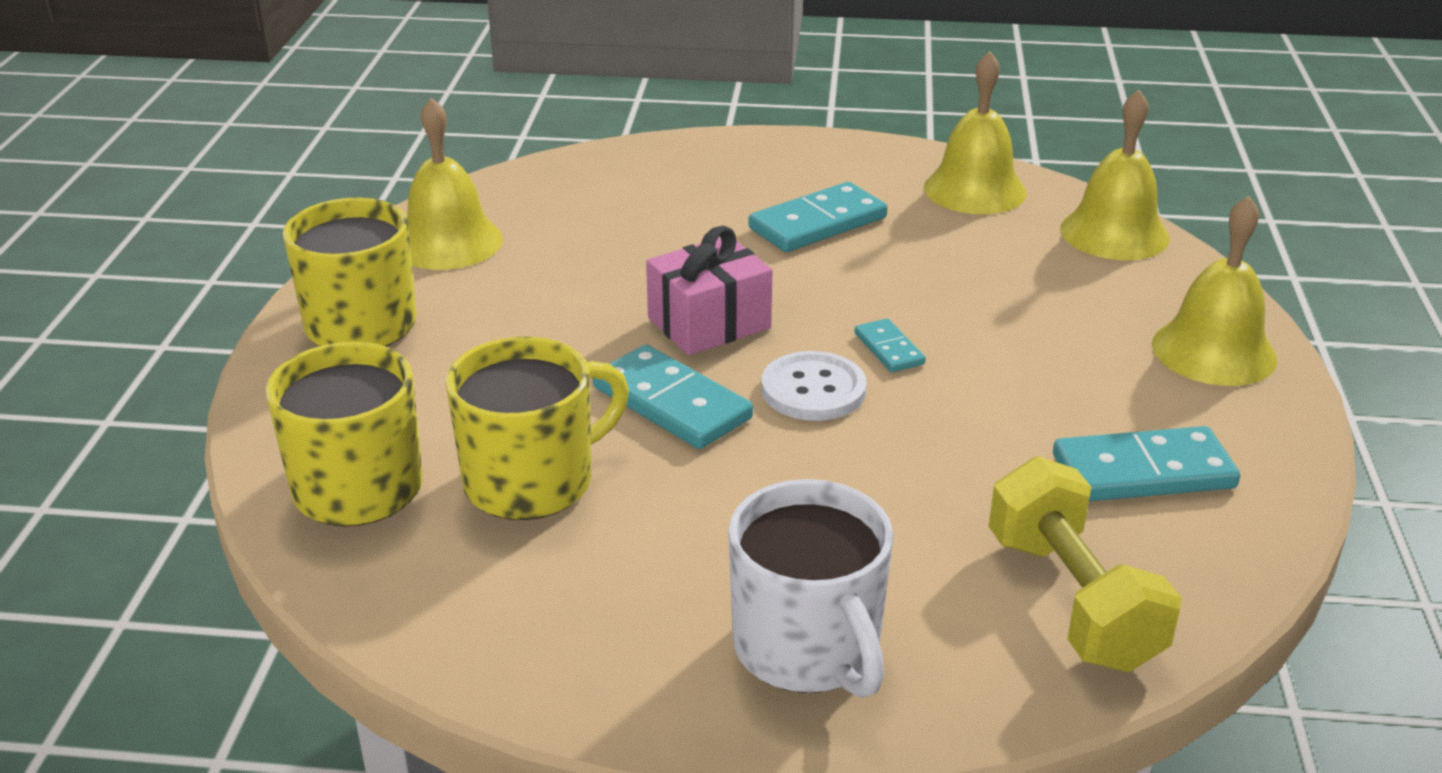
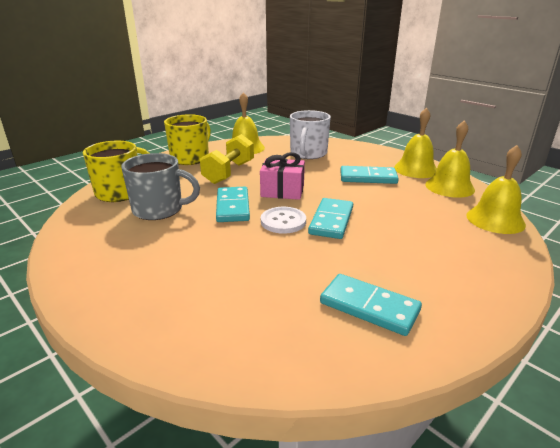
camera: 40 degrees right, 5 degrees down
yellow mug [445,337,629,520] -> grey mug [121,153,200,220]
white mug [728,479,893,698] -> white mug moved to [290,110,331,159]
turquoise domino [855,319,926,372] -> turquoise domino [308,198,353,239], size x1.87
yellow dumbbell [989,456,1182,672] -> yellow dumbbell moved to [200,134,254,184]
yellow bell [1152,196,1277,386] -> yellow bell moved to [394,107,437,178]

